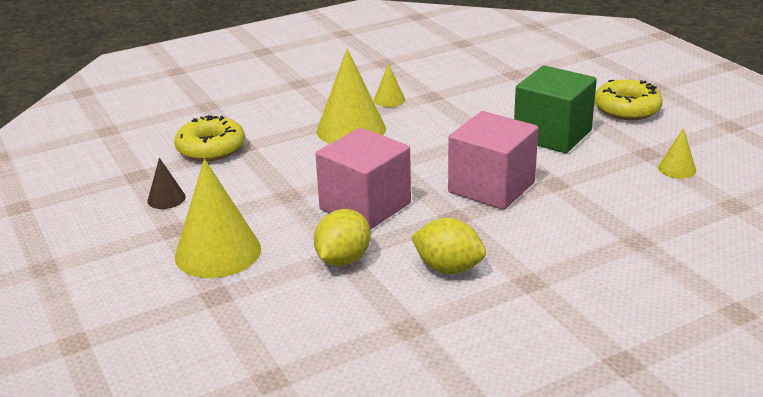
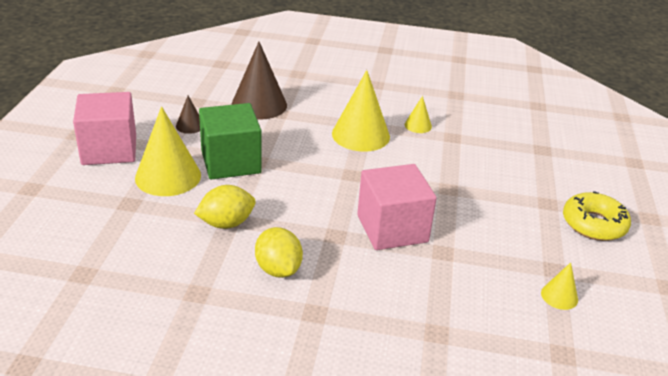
camera: 35 degrees right, 5 degrees up
yellow donut [174,115,245,161] -> brown cone [232,42,287,120]
pink cube [315,128,411,230] -> pink cube moved to [73,92,136,165]
green cube [514,65,597,153] -> green cube moved to [199,103,262,179]

